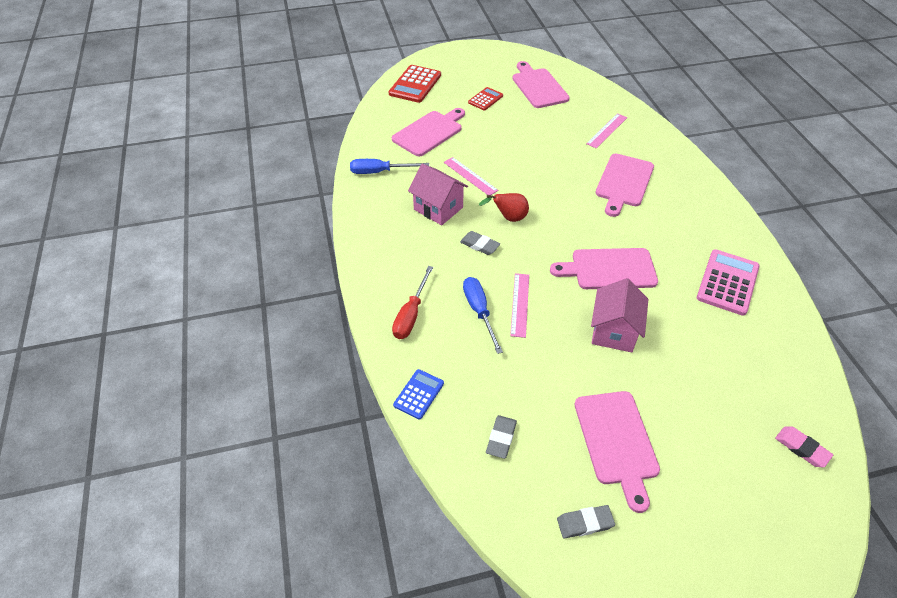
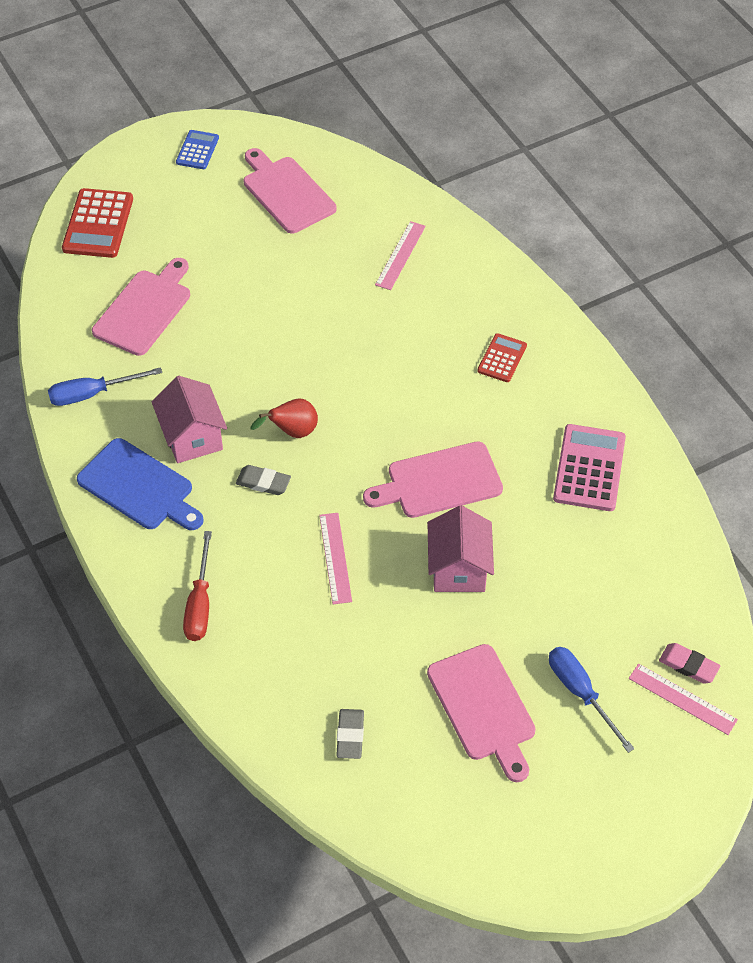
camera: 15 degrees left, 5 degrees up
blue calculator [393,369,444,420] -> blue calculator moved to [176,130,219,169]
pink house [408,164,468,225] -> pink house turned 45 degrees clockwise [152,376,227,463]
pink ruler [444,157,498,195] -> pink ruler moved to [629,663,738,735]
blue screwdriver [463,277,503,354] -> blue screwdriver moved to [549,647,635,753]
red calculator [468,87,503,110] -> red calculator moved to [477,333,527,382]
grey eraser [557,505,615,539] -> none
pink cutting board [596,154,654,217] -> none
none -> blue cutting board [77,438,204,530]

